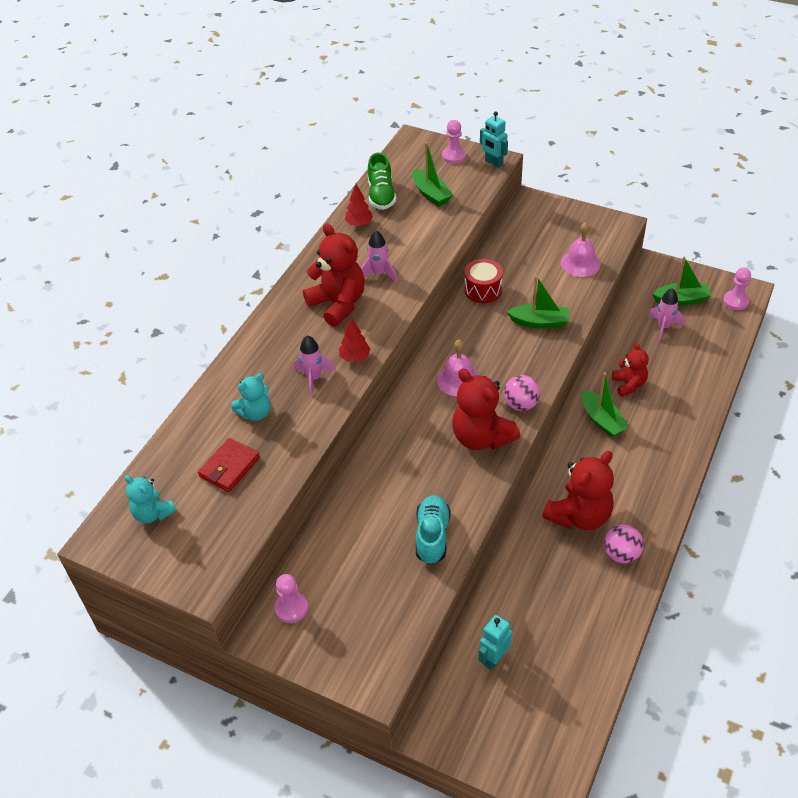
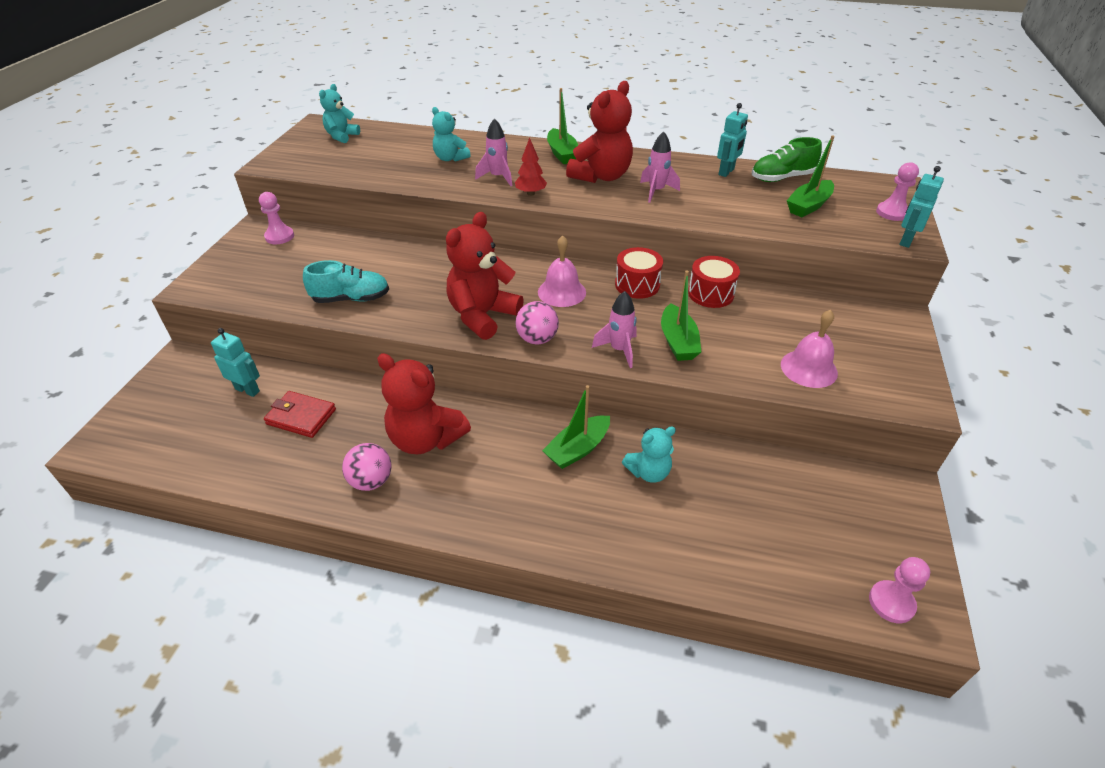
camera: 75 degrees right, 5 degrees down
red wallet [198,438,260,492] -> red wallet moved to [264,391,336,438]
red tree [345,184,373,226] -> turquoise robot [717,103,748,177]
red teddy bear [612,342,649,397] -> turquoise teddy bear [622,426,676,483]
pink rocket [648,288,685,342] -> pink rocket moved to [592,291,637,368]
green boat [652,257,711,306] -> green boat moved to [547,88,578,164]
none -> red drum [615,247,663,299]

